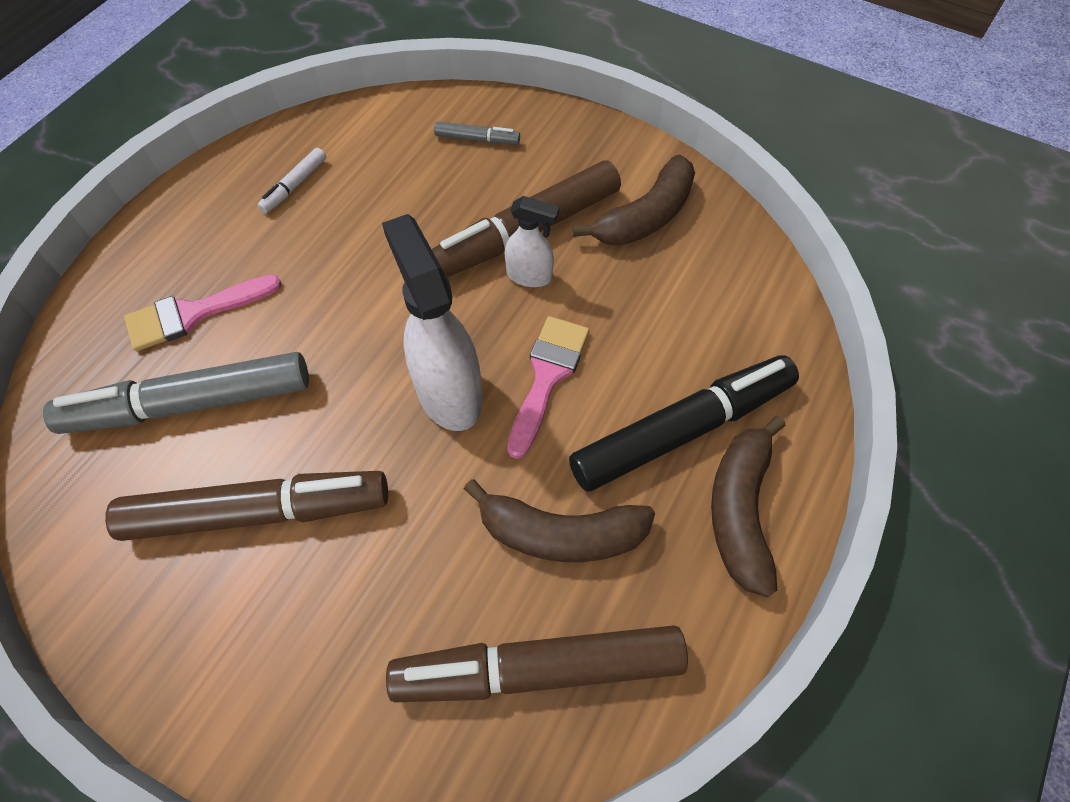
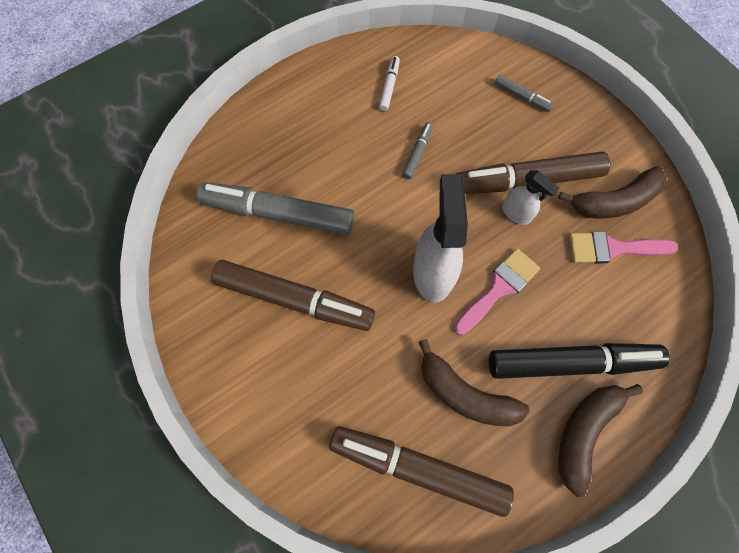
camera: 25 degrees right, 10 degrees up
pink brush [124,274,282,351] -> pink brush moved to [569,231,678,263]
white marker [258,148,326,213] -> white marker turned 135 degrees clockwise [379,56,400,111]
none -> grey marker [402,122,433,179]

